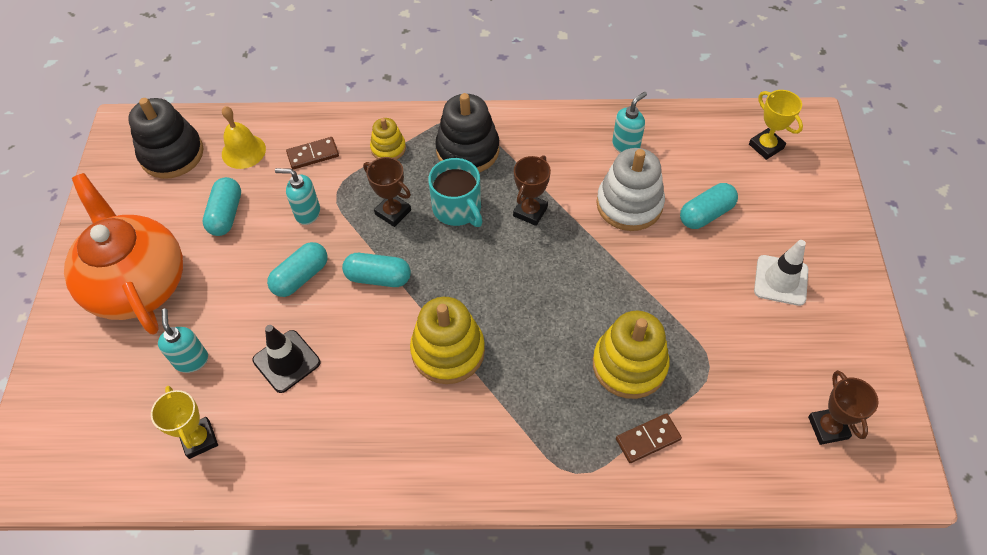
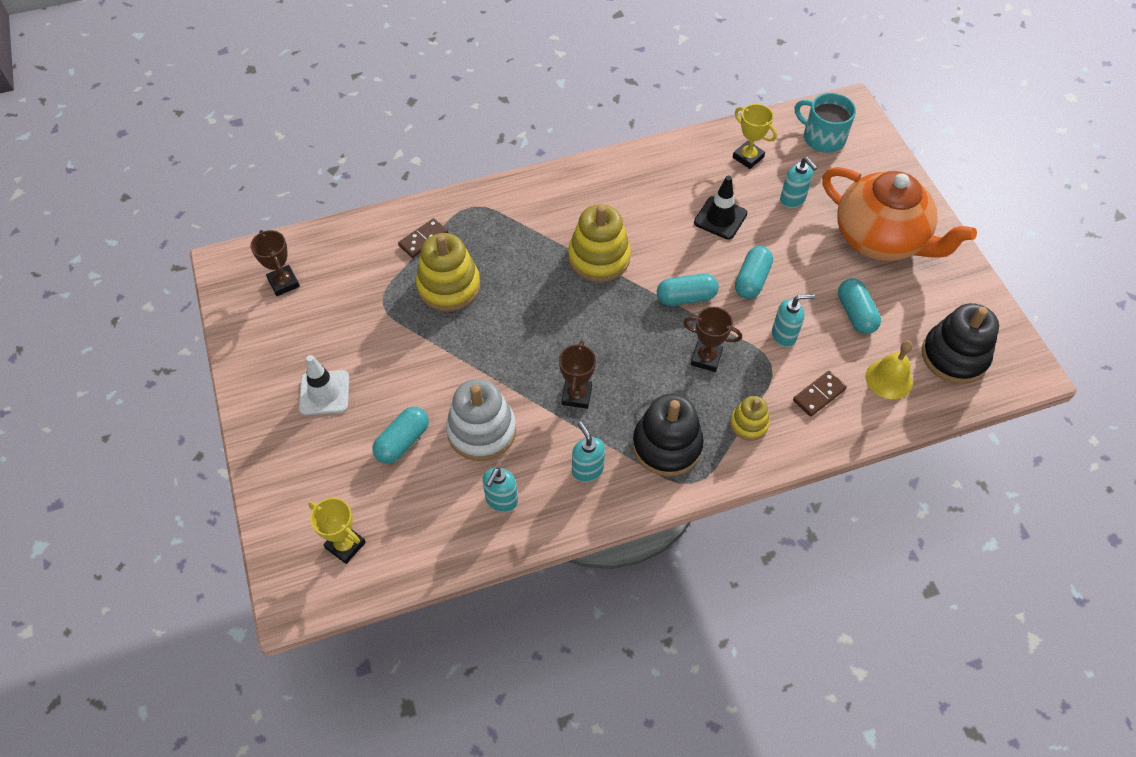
camera: 160 degrees right, 0 degrees up
turquoise mug [428,158,483,227] -> turquoise mug moved to [795,93,856,153]
none -> turquoise soap dispenser [572,421,605,482]

